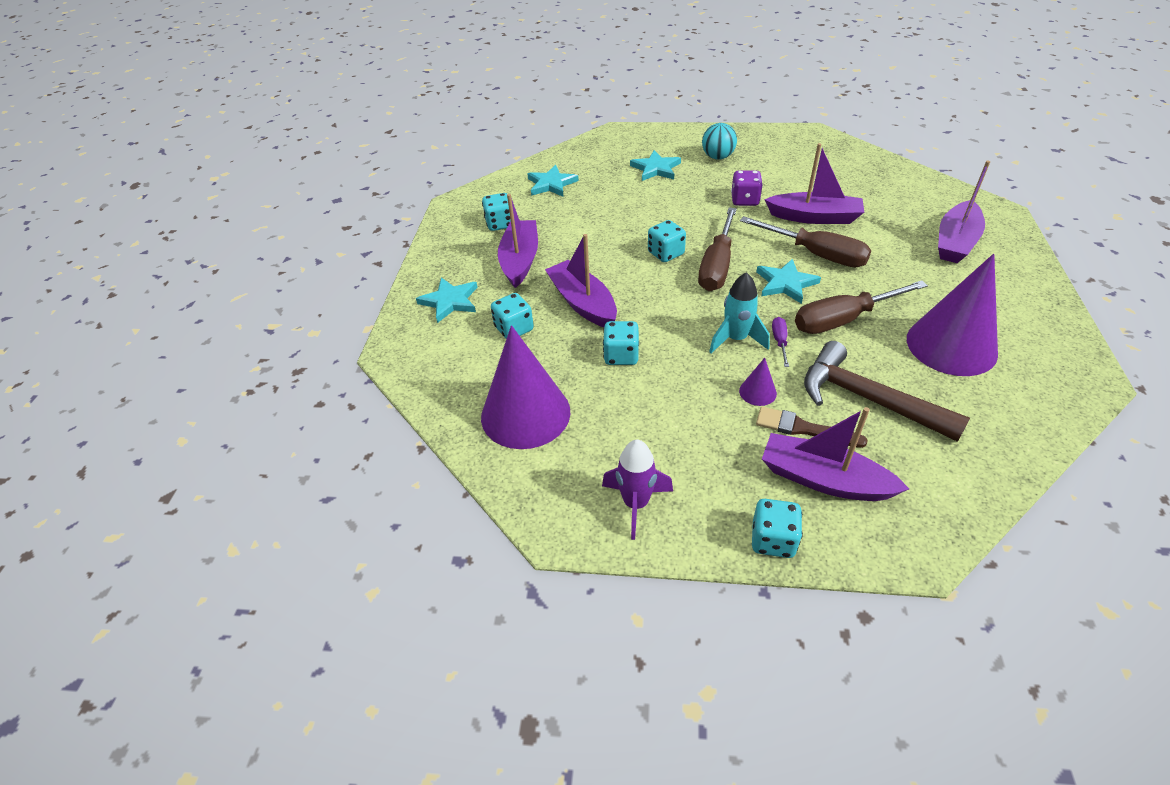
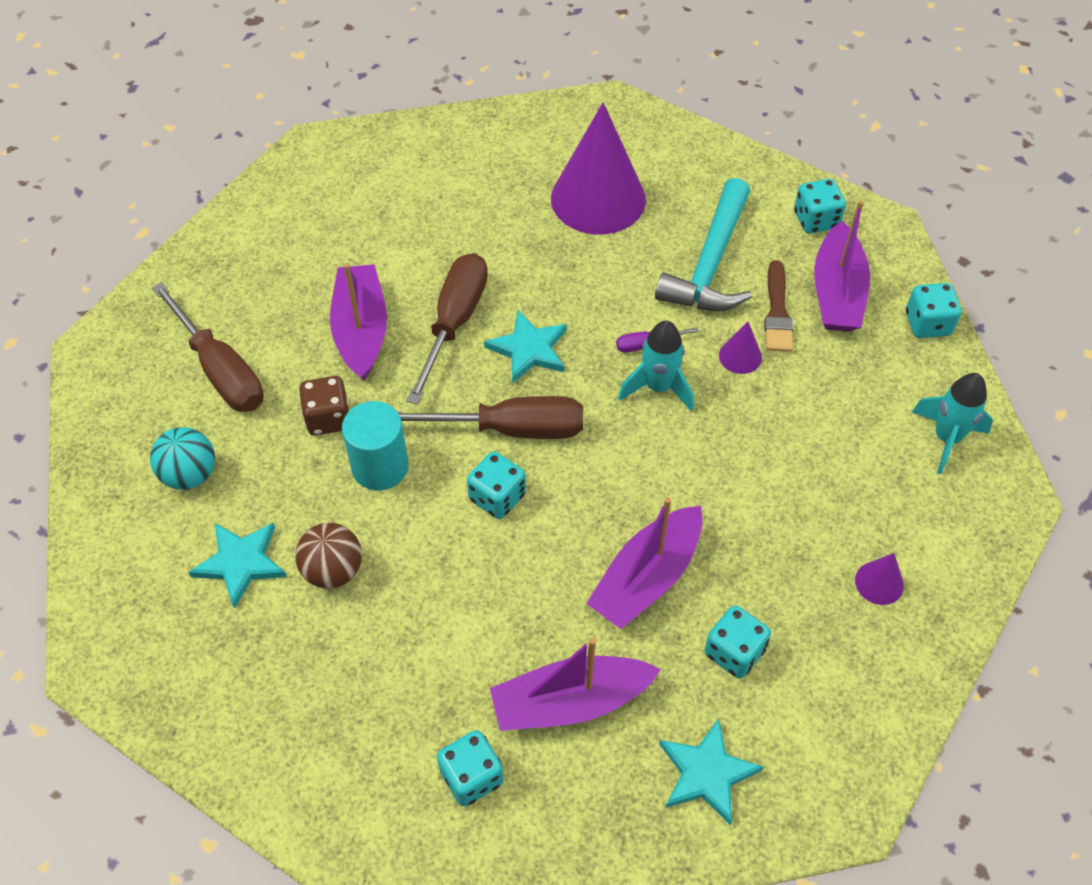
camera: 110 degrees left, 10 degrees up
purple cone [481,325,570,449] -> purple cone [855,553,904,605], size x0.41
turquoise star [527,165,579,197] -> none
purple rocket [602,439,673,540] -> turquoise rocket [912,373,993,474]
turquoise dice [603,321,639,365] -> turquoise dice moved to [794,179,846,234]
purple dice [731,170,763,206] -> brown dice [299,376,349,435]
brown screwdriver [795,280,928,334] -> brown screwdriver moved to [152,282,264,412]
brown hammer [804,341,970,442] -> turquoise hammer [655,178,752,311]
purple boat [938,161,990,263] -> none
none -> brown ball [295,523,362,589]
none -> turquoise cylinder [342,401,409,490]

